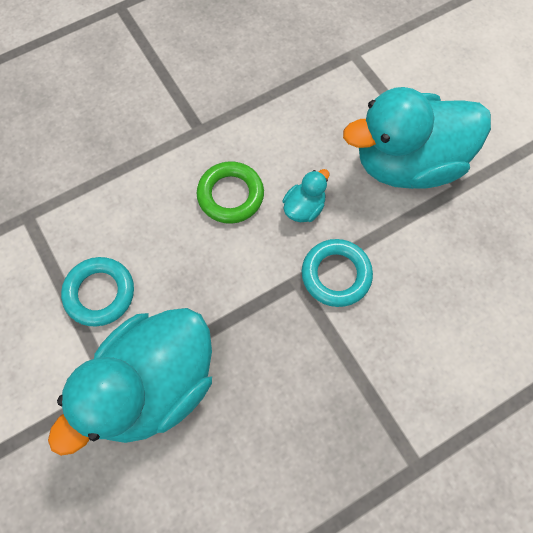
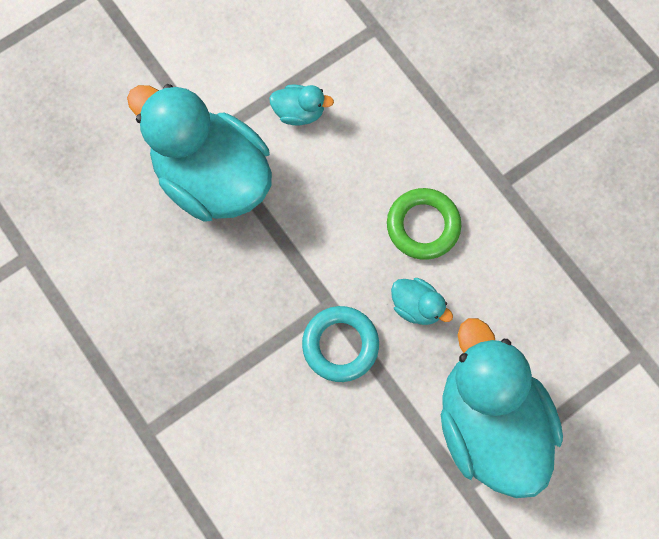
camera: 85 degrees right, 5 degrees up
turquoise ring [61,257,134,326] -> turquoise duck [269,85,334,126]

